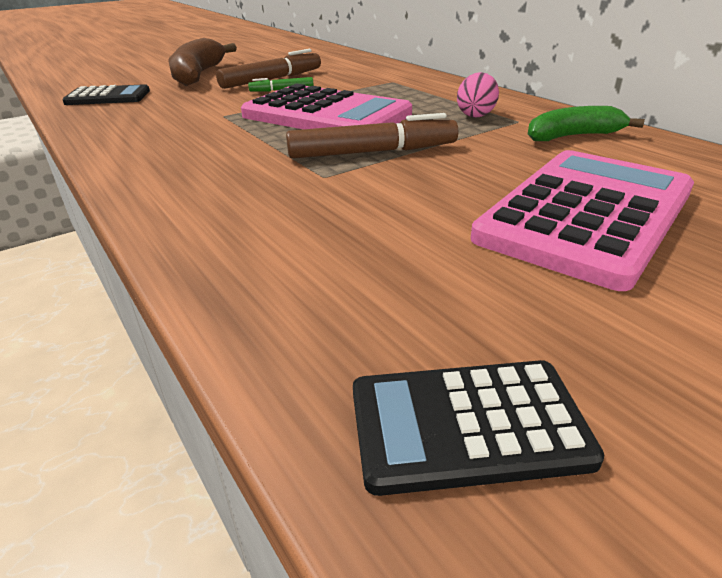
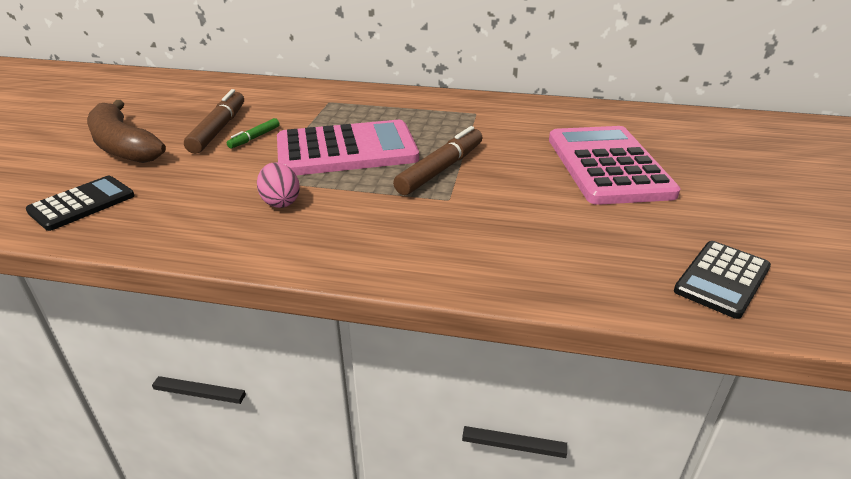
camera: 45 degrees left, 0 degrees up
pink egg [457,72,499,118] -> pink egg moved to [257,163,300,208]
green banana [528,106,645,141] -> none

